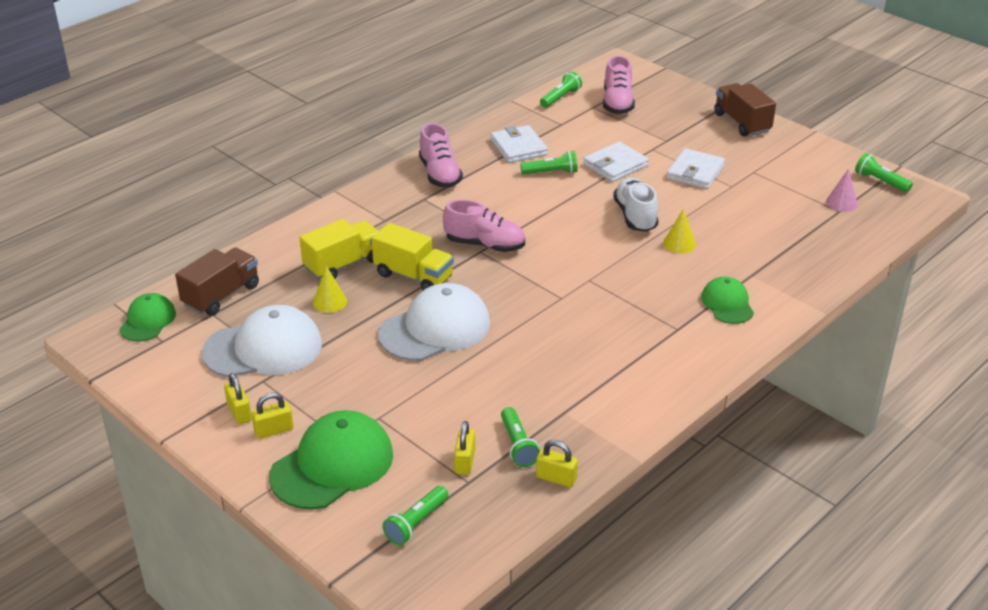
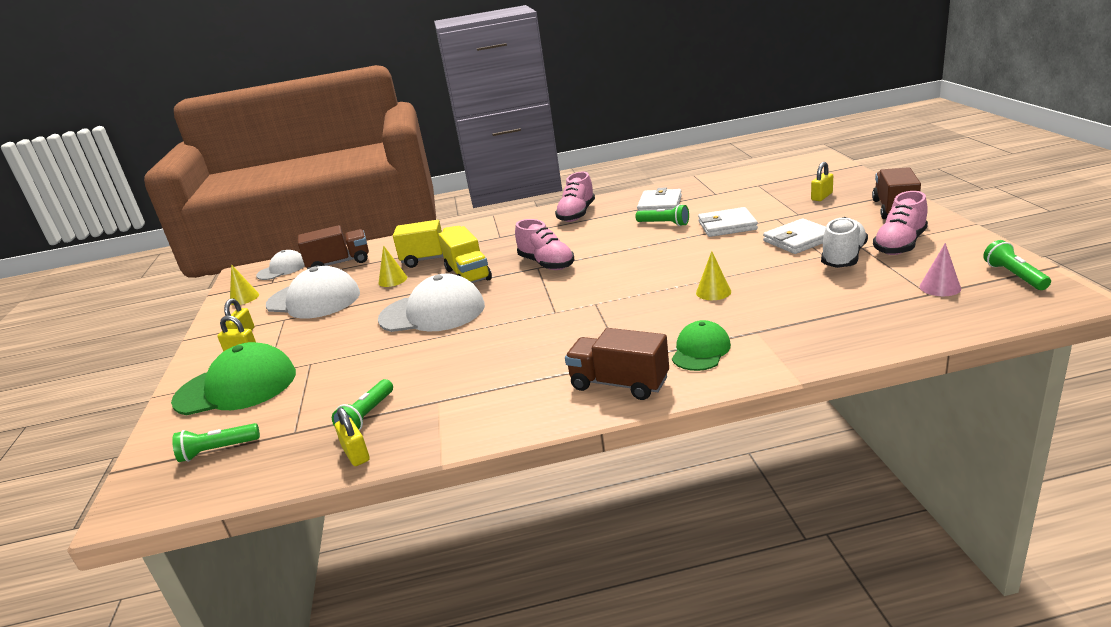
camera: 40 degrees right, 10 degrees down
green cap [119,293,176,341] -> white cap [256,250,305,280]
yellow padlock [454,421,475,475] -> yellow padlock moved to [811,162,833,201]
green flashlight [540,71,582,108] -> none
pink shoe [603,55,635,114] -> pink shoe moved to [873,191,928,255]
white shoe [613,178,659,232] -> white shoe moved to [821,217,868,268]
none -> yellow cone [230,264,259,305]
none -> brown truck [565,328,669,400]

